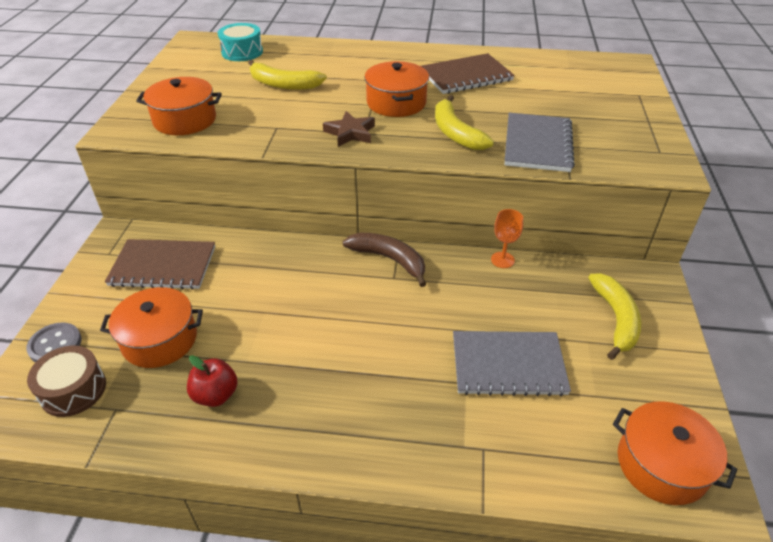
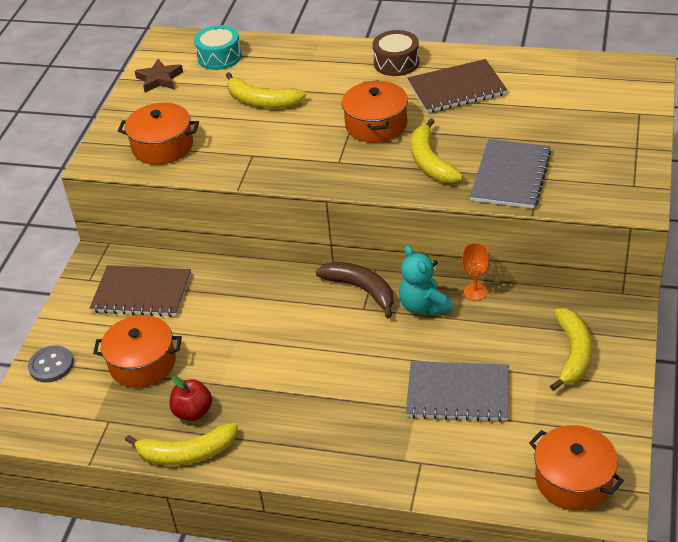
camera: 10 degrees right, 0 degrees up
brown drum [27,346,106,417] -> brown drum moved to [372,30,419,76]
brown star [323,111,375,147] -> brown star moved to [135,59,183,93]
none -> yellow banana [125,423,238,465]
none -> turquoise teddy bear [399,245,452,316]

